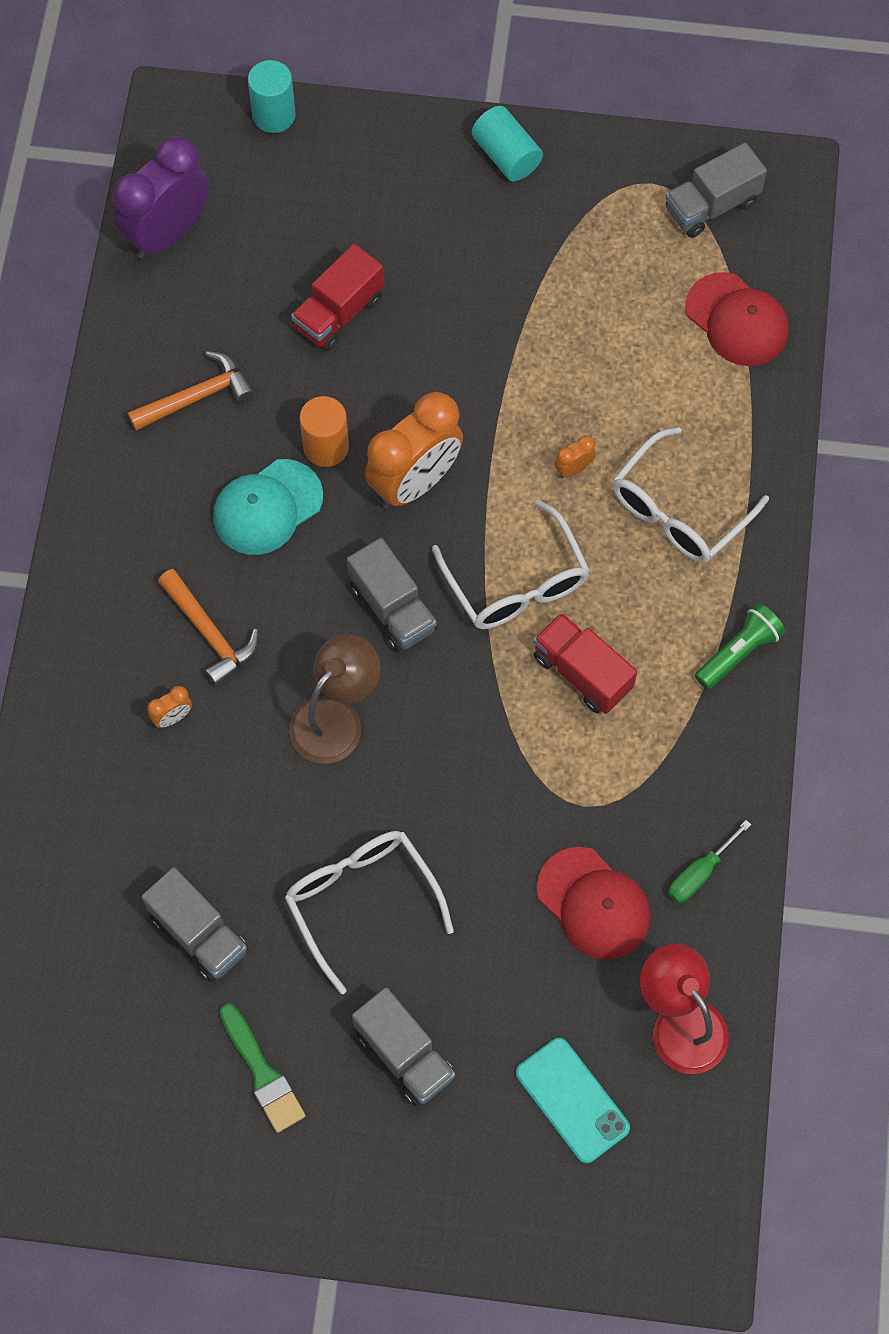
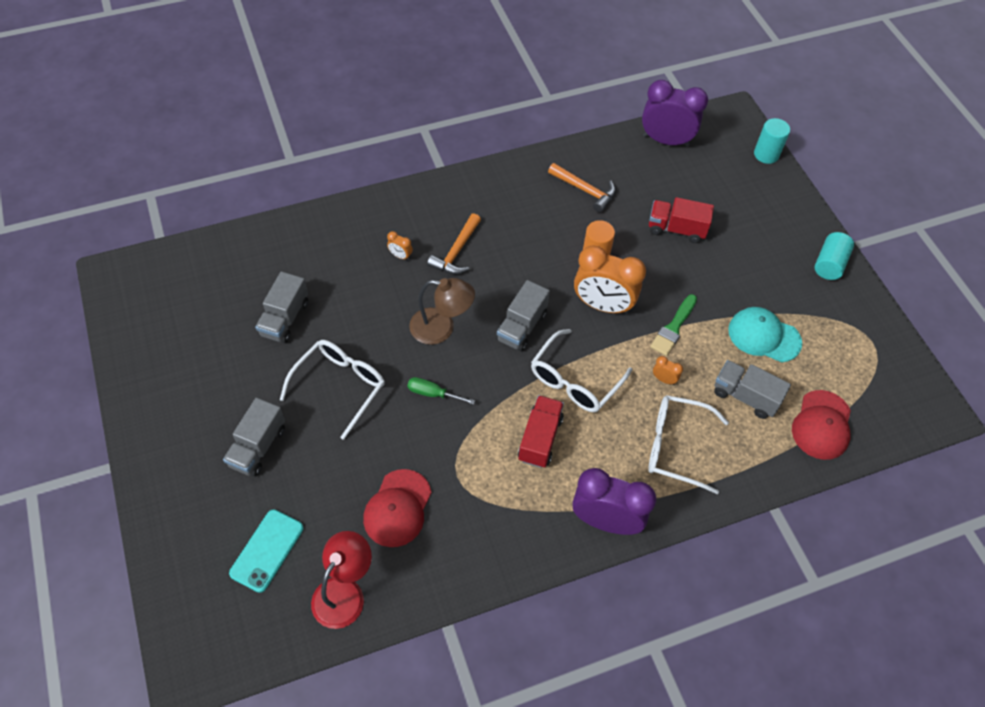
camera: 60 degrees right, 10 degrees down
turquoise cap [213,459,323,555] -> turquoise cap moved to [728,307,802,362]
green brush [220,1003,305,1133] -> green brush moved to [650,294,697,356]
grey truck [665,143,767,238] -> grey truck moved to [714,360,791,419]
green screwdriver [669,820,751,903] -> green screwdriver moved to [407,377,475,404]
green flashlight [695,603,785,690] -> purple clock [572,468,656,535]

